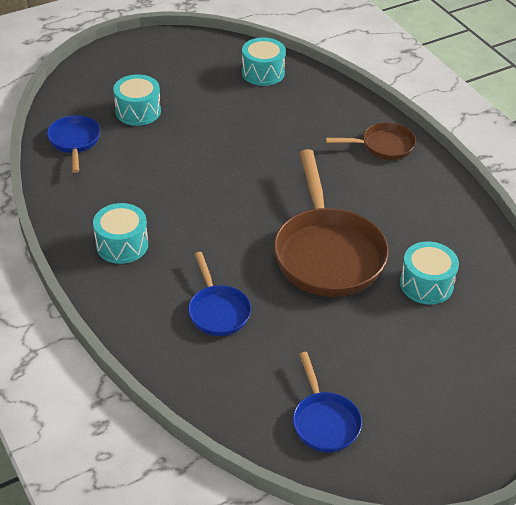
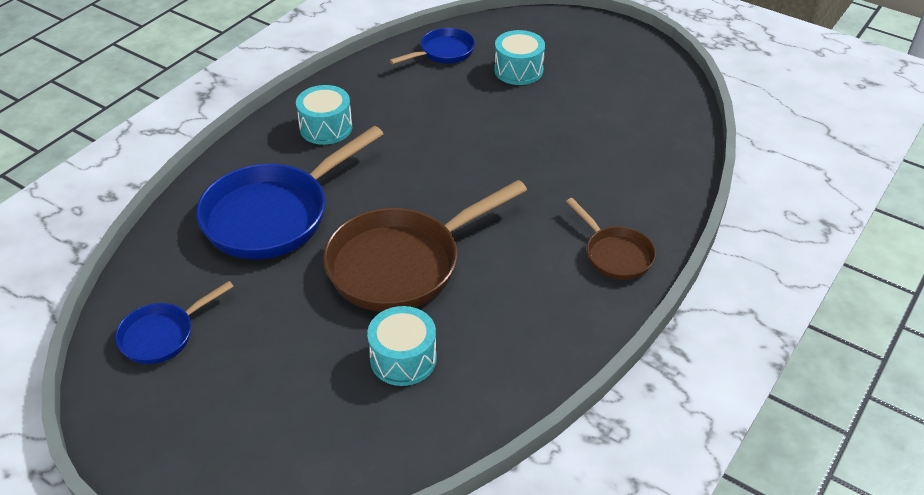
camera: 65 degrees right, 0 degrees up
blue pan [188,252,251,336] -> blue pan [196,126,384,259], size x1.91
turquoise drum [242,38,286,86] -> none

